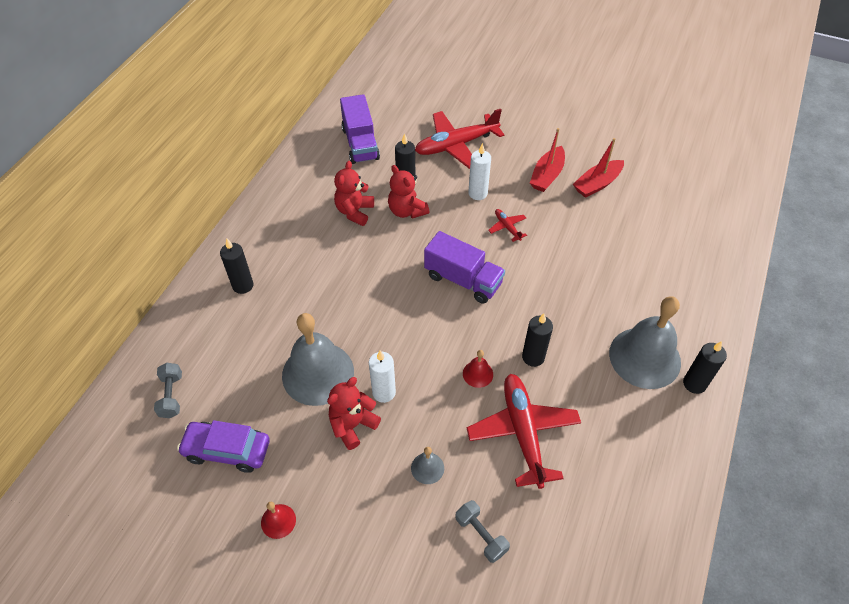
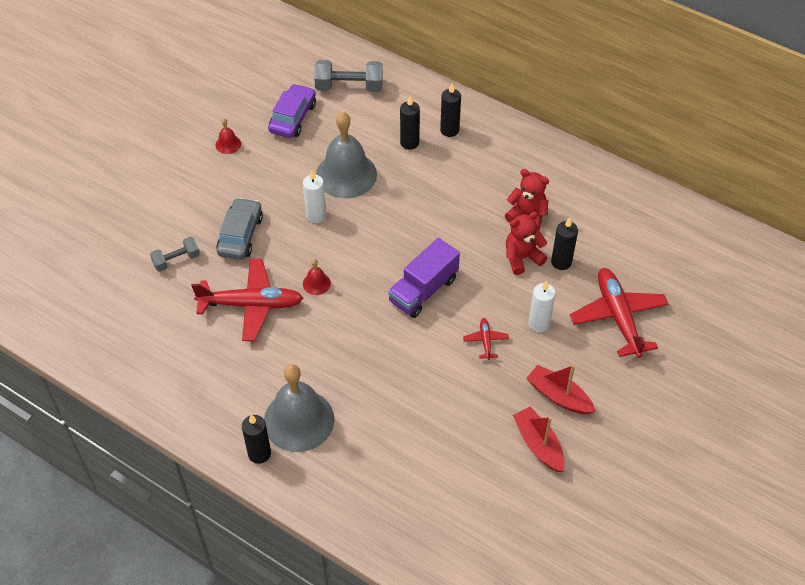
camera: 100 degrees right, 0 degrees up
grey dumbbell [154,363,182,418] -> grey dumbbell [314,60,383,92], size x1.62
red teddy bear [327,377,381,450] -> none
purple truck [340,94,380,164] -> none
grey bell [411,447,444,484] -> grey car [216,198,263,260]
red plane [488,209,527,242] -> red plane turned 75 degrees counterclockwise [463,318,509,360]
black candle [522,313,553,367] -> black candle moved to [400,96,420,150]

